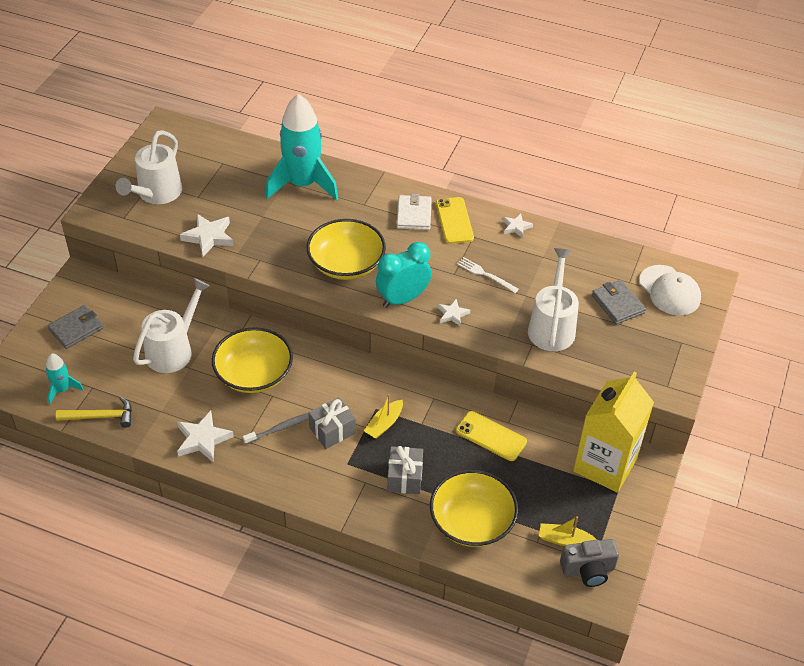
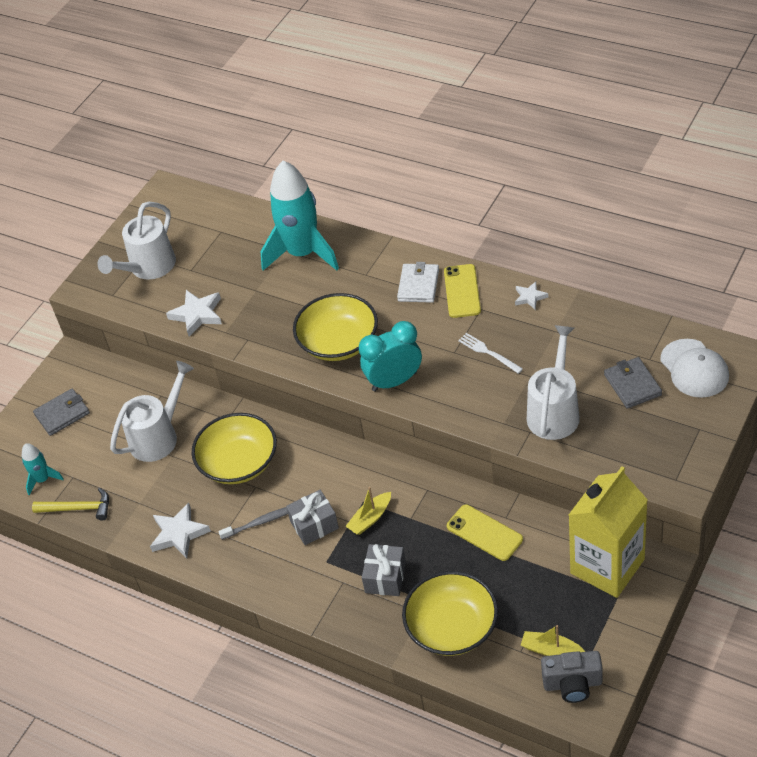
camera: 15 degrees right, 0 degrees up
white star [438,299,470,326] -> none

